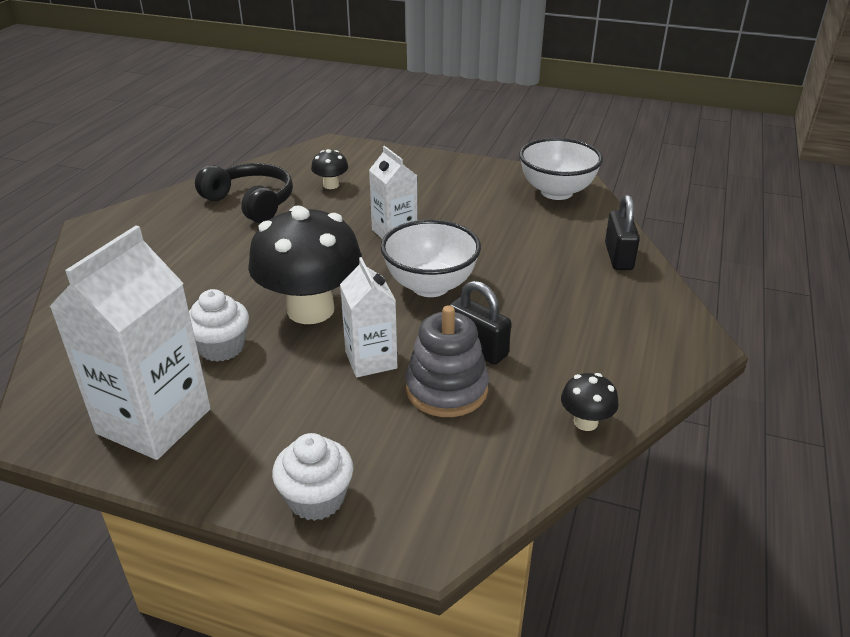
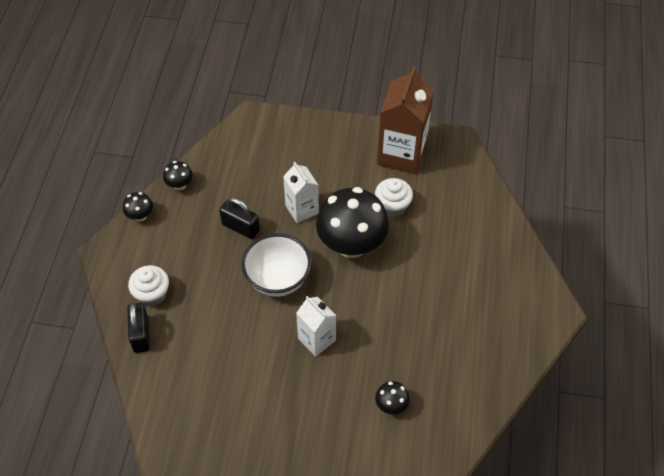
camera: 170 degrees right, 20 degrees up
white carton [49,226,211,460] -> brown carton [377,67,434,174]
black headphones [195,163,293,223] -> none
white cupcake [272,433,354,521] -> white cupcake moved to [128,265,169,306]
grey stacking toy [405,305,489,417] -> none
white bowl [519,138,603,200] -> none
none -> black mushroom [123,192,153,222]

